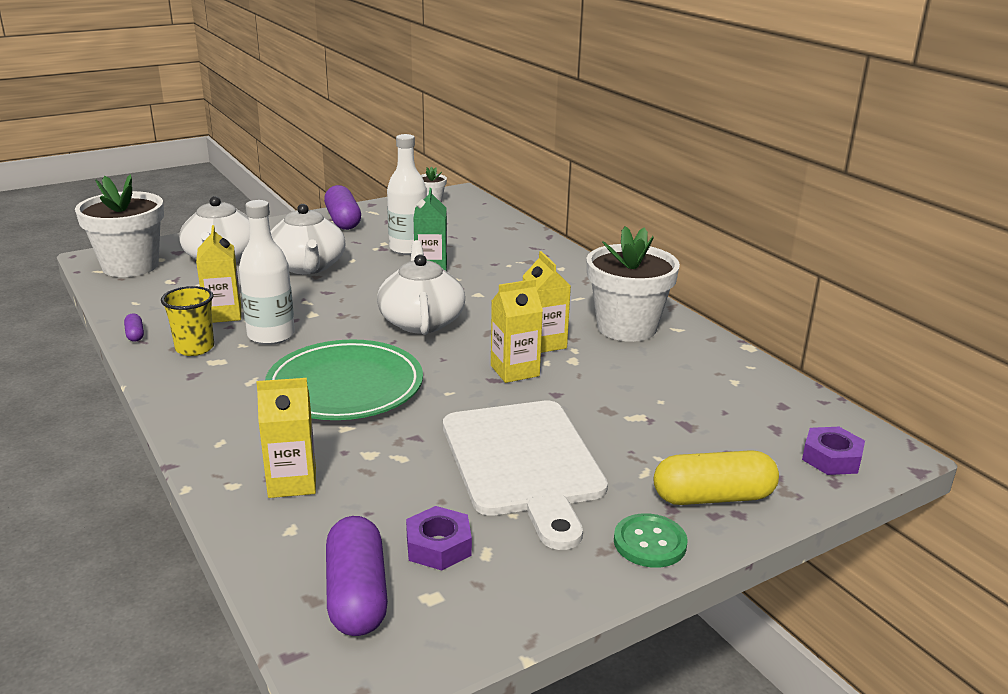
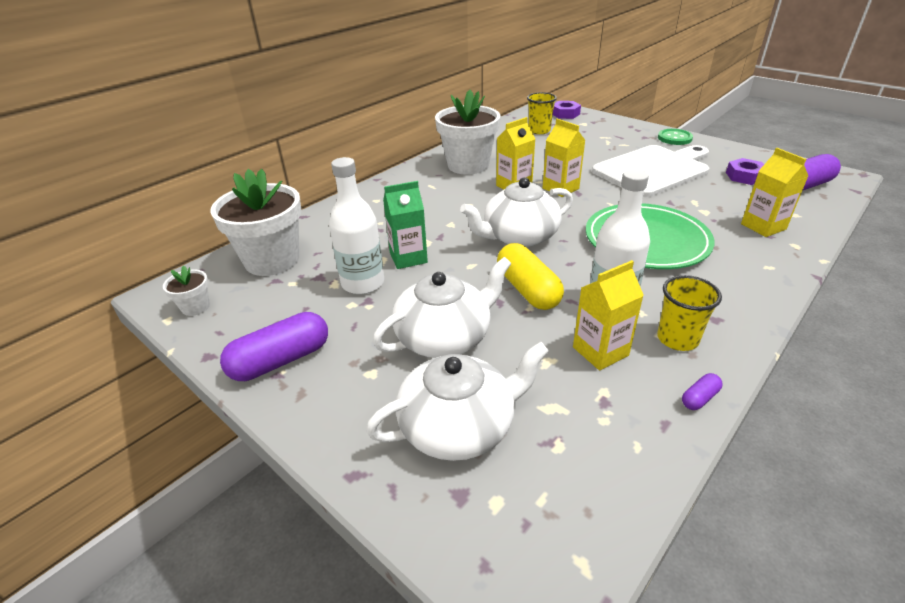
camera: 105 degrees left, 10 degrees up
white flower pot [75,175,164,277] -> white flower pot moved to [210,169,302,276]
yellow capsule [654,450,779,505] -> yellow capsule moved to [497,243,564,310]
none -> yellow cup [527,92,557,134]

